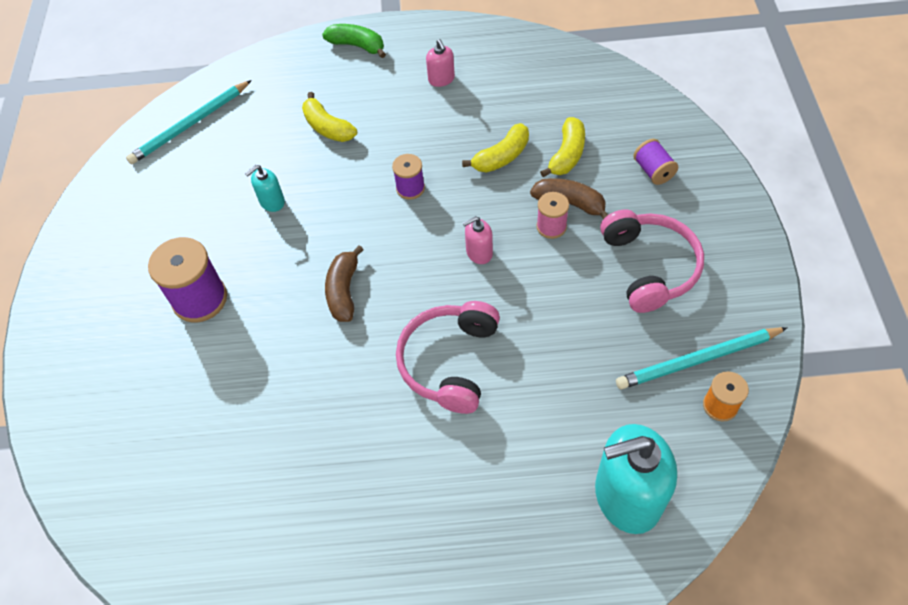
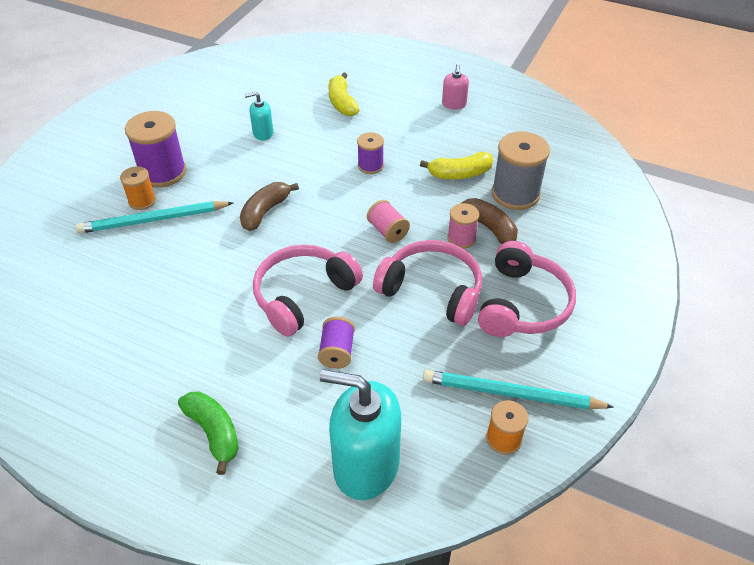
camera: 25 degrees right, 10 degrees down
turquoise pencil [126,80,252,165] -> turquoise pencil moved to [75,201,233,234]
green banana [322,24,386,58] -> green banana moved to [178,391,239,475]
pink soap dispenser [463,216,493,264] -> pink spool [367,200,410,243]
yellow banana [540,117,585,177] -> grey spool [492,131,550,210]
purple spool [633,139,678,185] -> purple spool moved to [318,317,355,369]
none -> orange spool [120,166,156,210]
none -> pink headphones [373,240,482,326]

